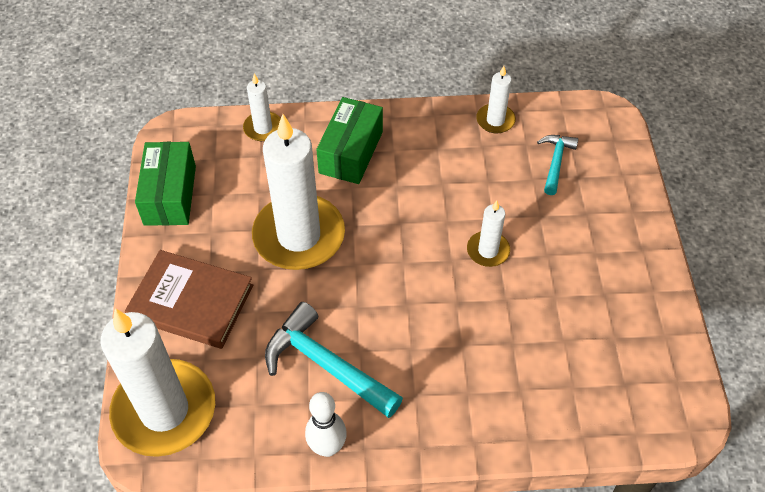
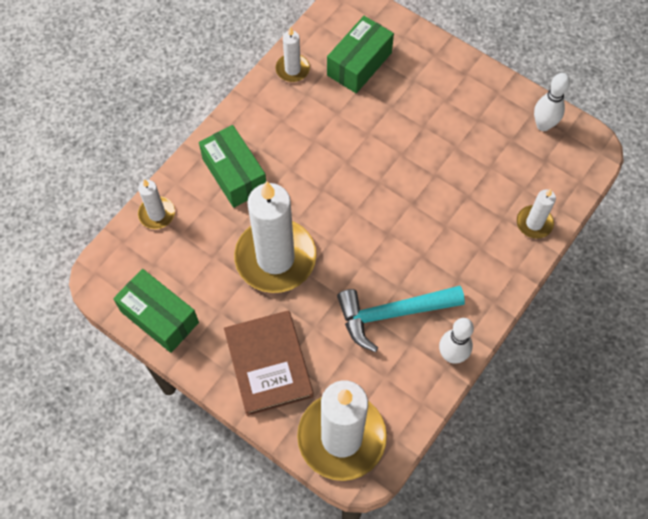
camera: 50 degrees left, 10 degrees up
brown book [125,250,253,349] -> brown book turned 75 degrees counterclockwise [224,310,314,416]
white candle [467,201,510,267] -> white candle moved to [517,189,556,239]
turquoise hammer [537,135,578,195] -> green box [327,16,394,93]
none -> white bowling pin [534,73,570,131]

